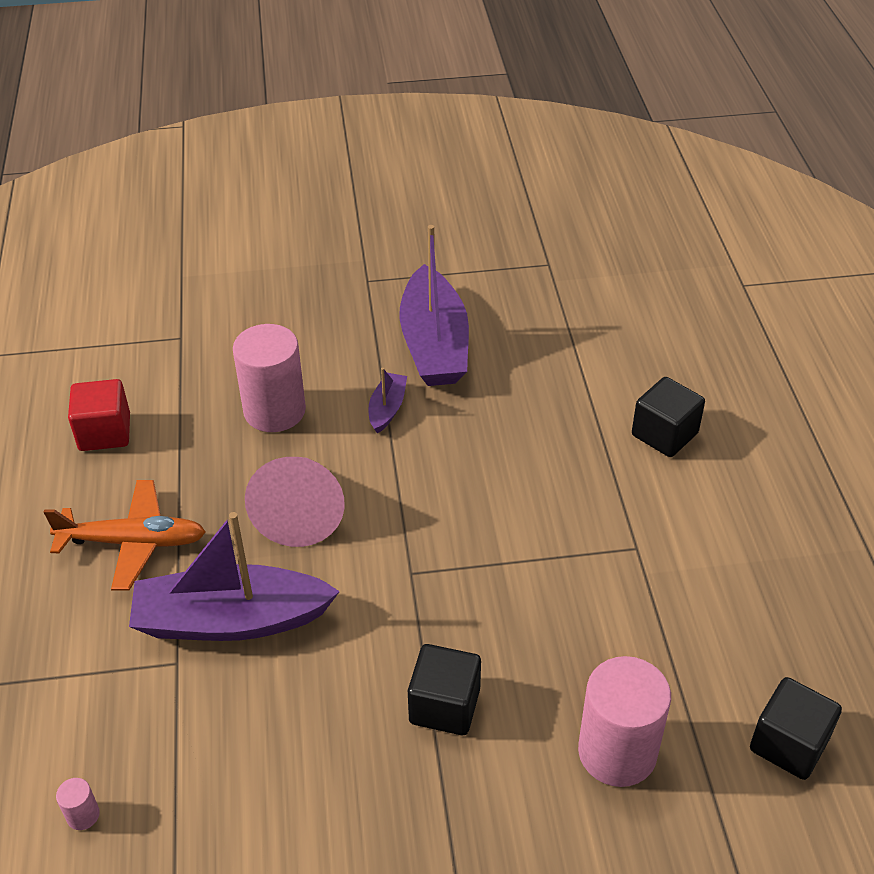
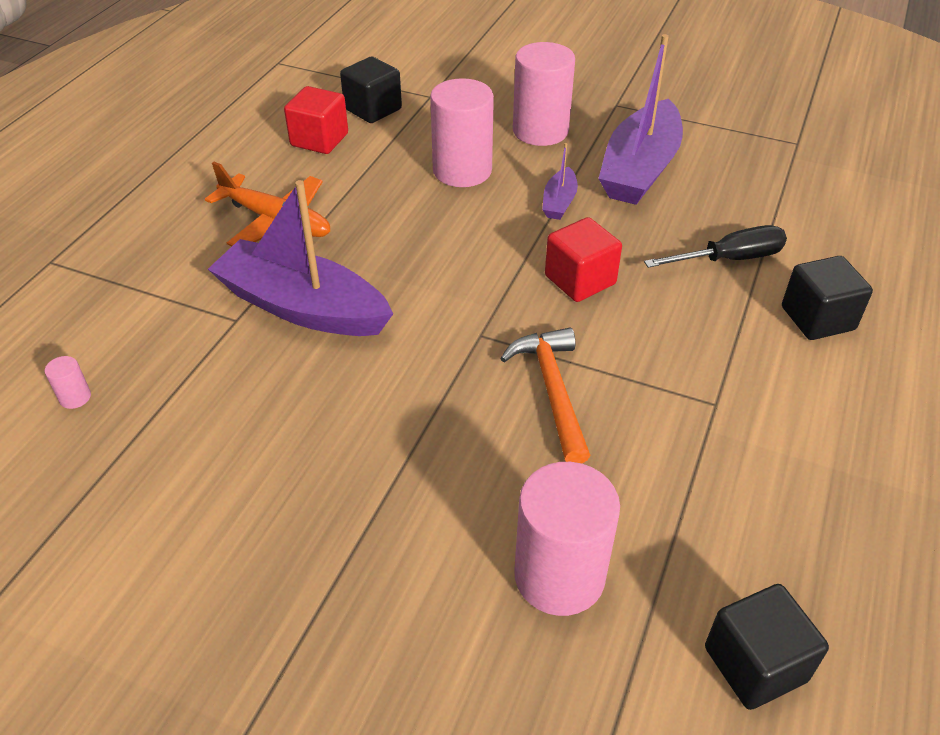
camera: 30 degrees right, 0 degrees up
pink cone [245,457,345,547] -> none
purple boat [368,368,407,434] -> purple boat turned 150 degrees clockwise [542,143,578,220]
black cube [408,644,481,735] -> black cube moved to [340,56,402,123]
none -> orange hammer [500,328,590,463]
none -> pink cylinder [513,42,575,146]
none -> red cube [545,217,622,302]
none -> black screwdriver [644,225,787,268]

